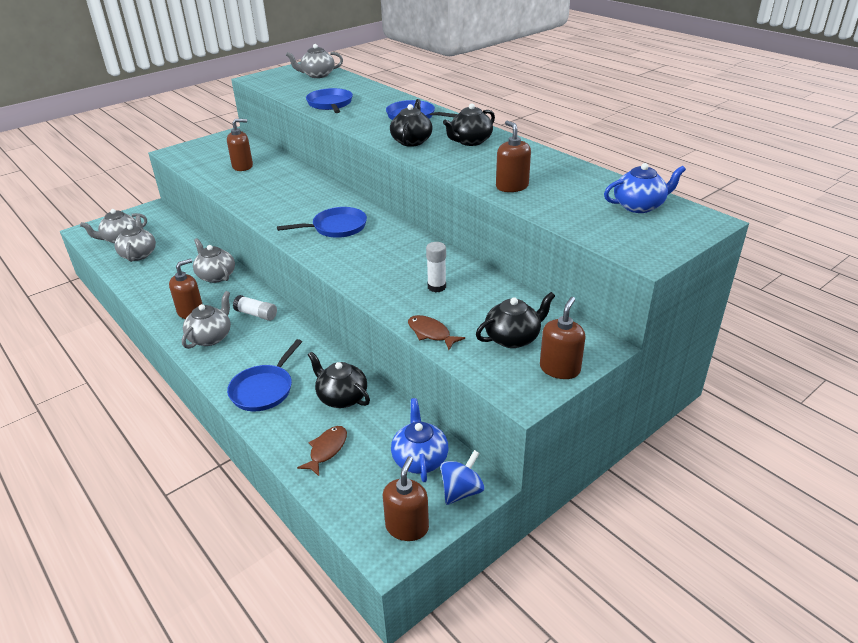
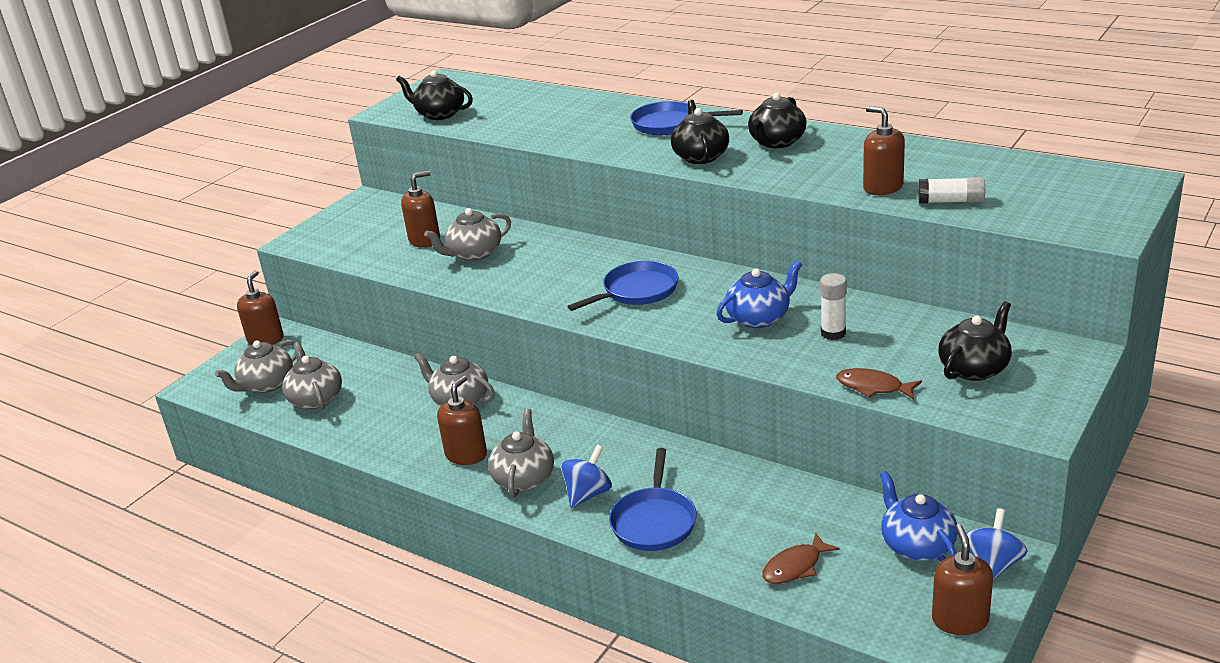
camera: 15 degrees left, 5 degrees down
white glue stick [233,295,277,321] -> white glue stick moved to [918,177,985,203]
grey teapot [286,44,343,78] -> grey teapot moved to [424,208,511,261]
brown fish [297,426,347,476] -> brown fish turned 135 degrees counterclockwise [762,533,840,584]
blue pan [306,88,353,113] -> none
black teapot [308,352,370,408] -> black teapot moved to [396,70,473,120]
brown soap dispenser [540,297,586,379] -> brown soap dispenser moved to [237,270,284,345]
blue teapot [604,163,686,213] -> blue teapot moved to [716,260,802,328]
none -> blue spinning top [561,445,612,508]

